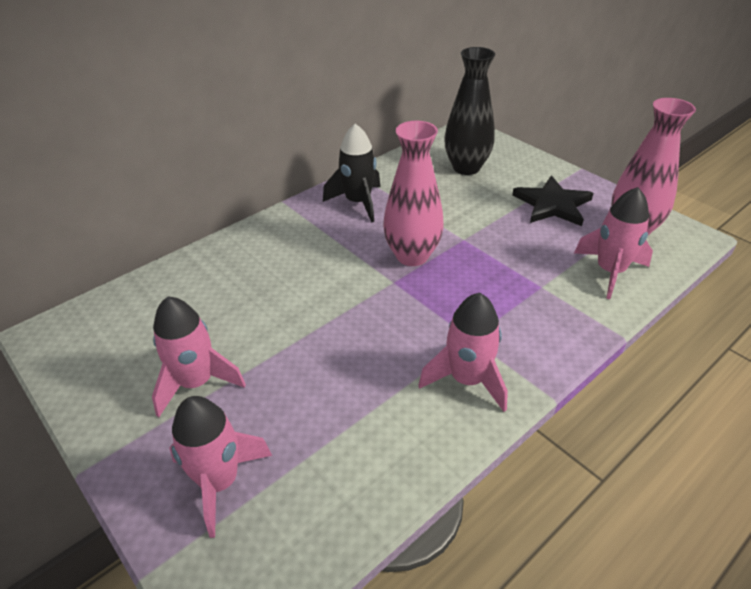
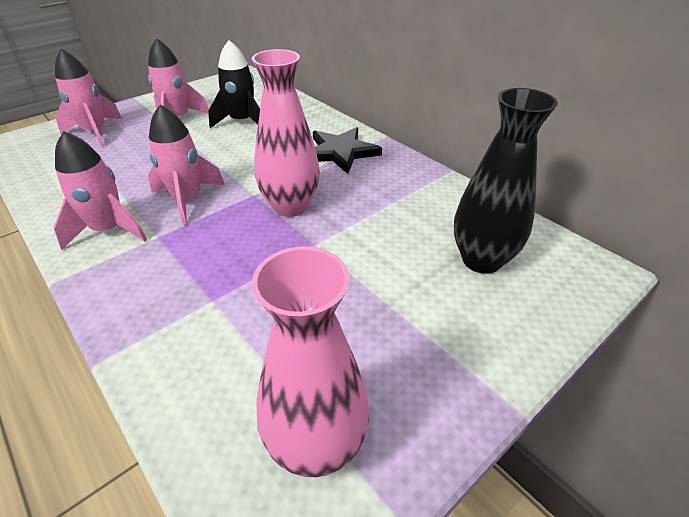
camera: 90 degrees right, 0 degrees up
black rocket [323,124,381,223] -> black rocket moved to [208,40,260,128]
black star [512,176,594,226] -> black star moved to [313,127,382,174]
pink rocket [574,187,653,299] -> pink rocket moved to [148,104,225,225]

